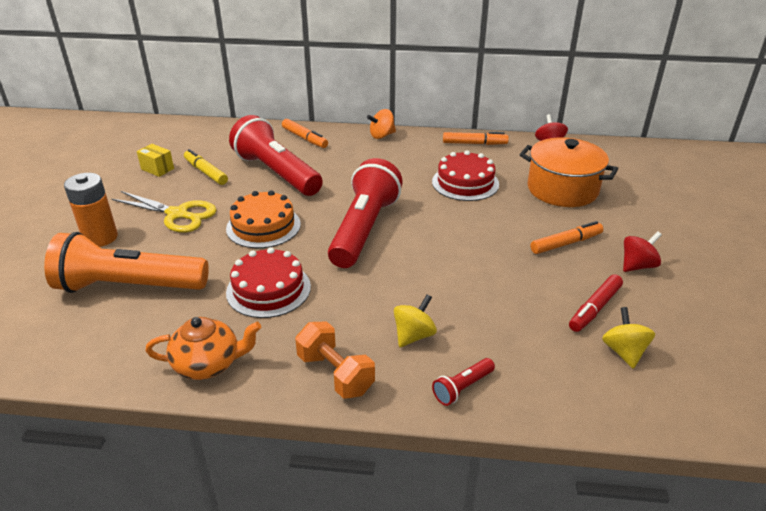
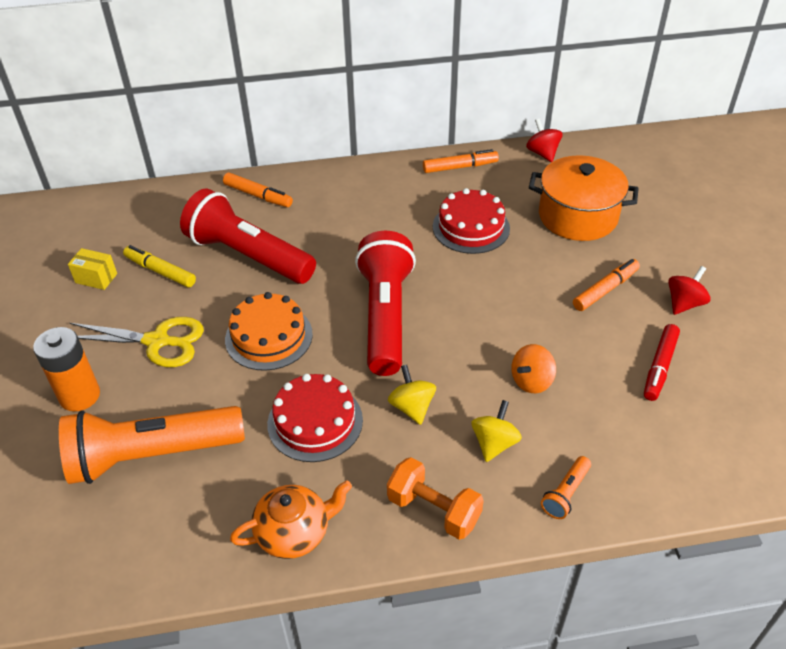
camera: 15 degrees left, 10 degrees up
orange spinning top [367,109,396,139] -> orange spinning top moved to [511,344,556,393]
red flashlight [432,358,495,406] -> orange flashlight [541,456,591,519]
yellow spinning top [602,307,655,369] -> yellow spinning top moved to [388,365,436,425]

